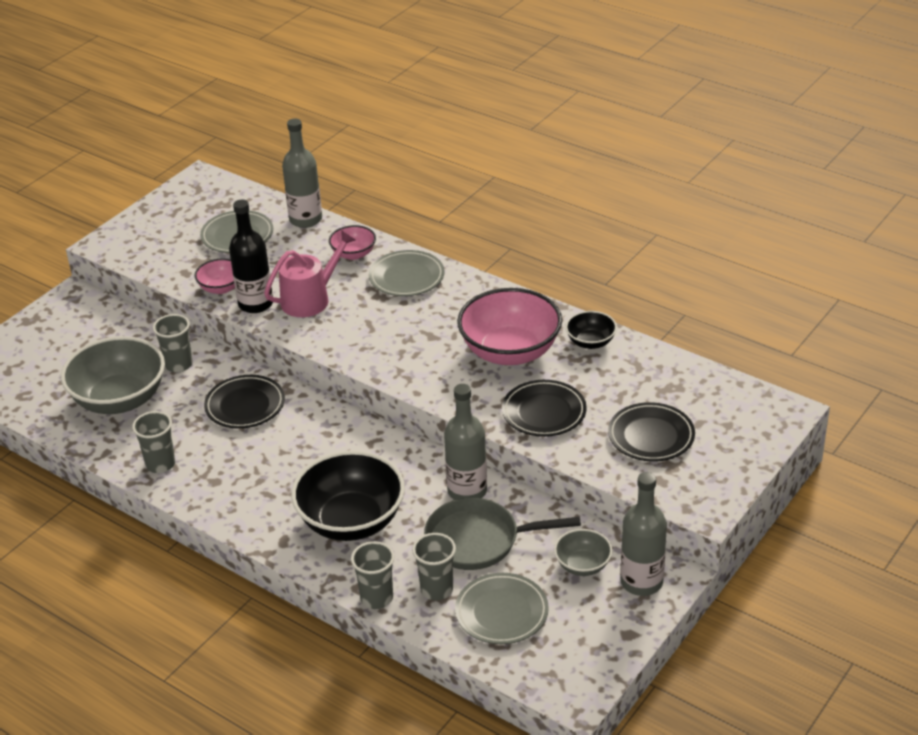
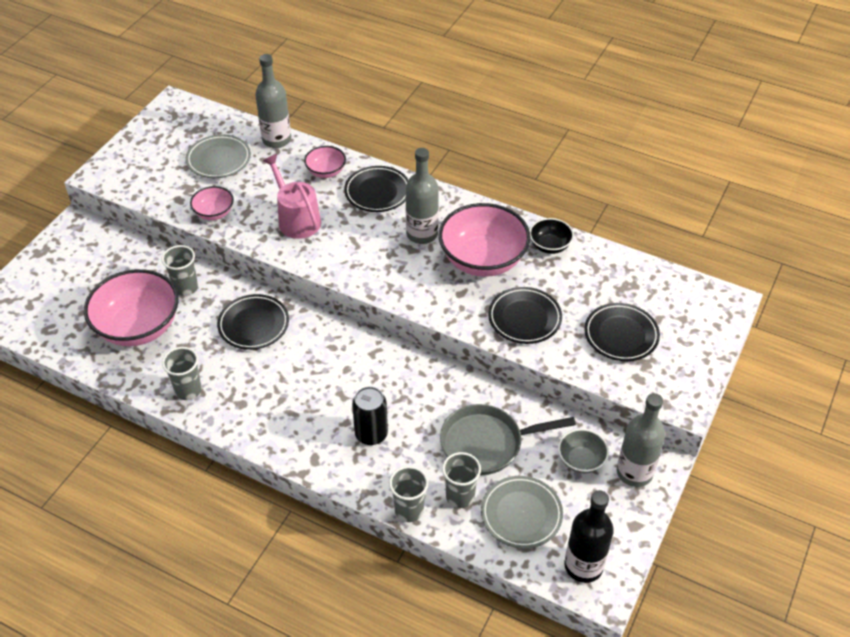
camera: 10 degrees left, 10 degrees up
grey bowl [61,336,165,414] -> pink bowl [84,269,179,346]
black bottle [229,200,273,313] -> black bottle moved to [564,490,614,583]
pink watering can [264,230,355,317] -> pink watering can turned 75 degrees counterclockwise [263,154,321,239]
black bowl [291,451,405,541] -> black can [352,387,388,445]
grey plate [369,250,445,296] -> black plate [344,166,408,212]
grey bottle [444,384,487,500] -> grey bottle moved to [405,148,439,244]

